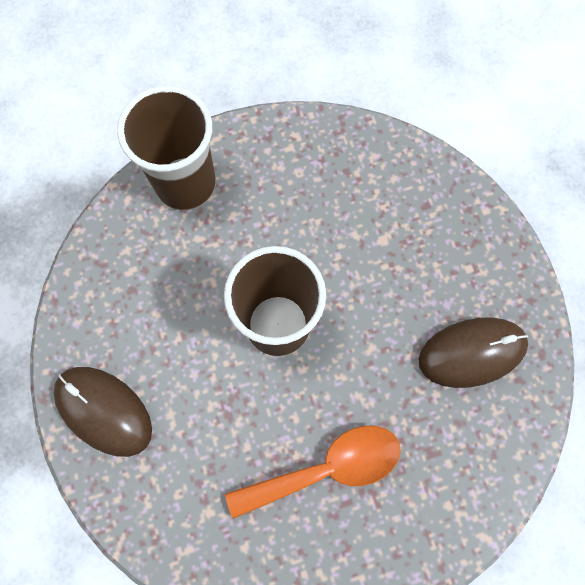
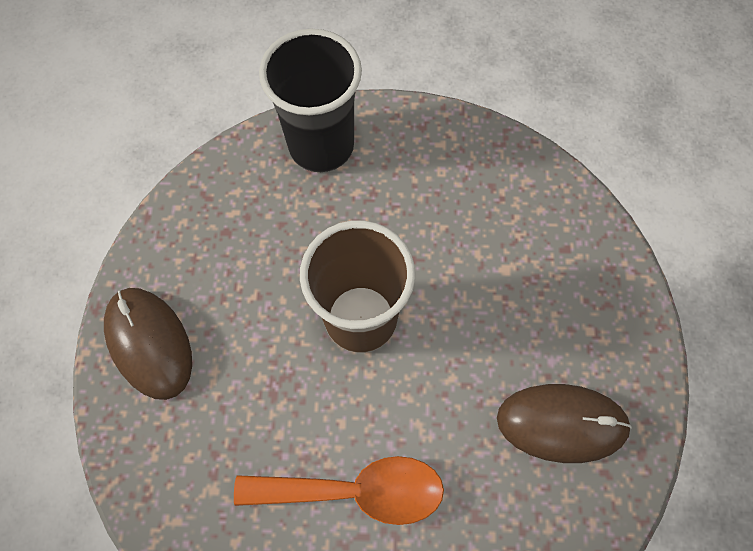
camera: 20 degrees right, 5 degrees down
brown cup [117,86,216,210] -> black cup [259,29,362,172]

